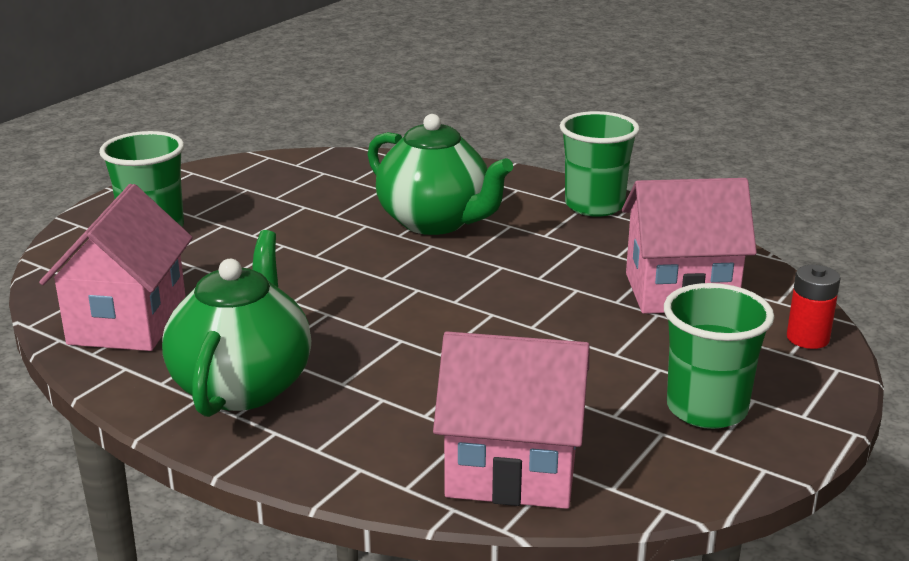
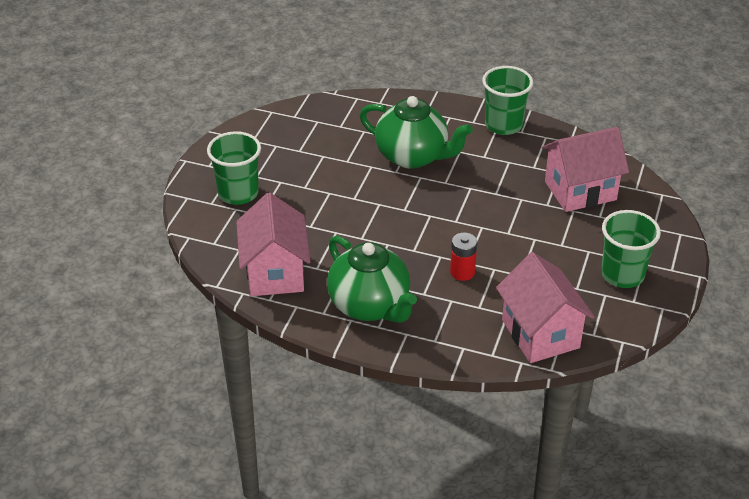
camera: 15 degrees left, 15 degrees up
green teapot [162,230,311,417] -> green teapot turned 150 degrees clockwise [327,235,417,323]
pink house [433,331,590,509] -> pink house turned 75 degrees clockwise [496,252,595,363]
red battery [787,265,840,349] -> red battery moved to [450,233,477,281]

